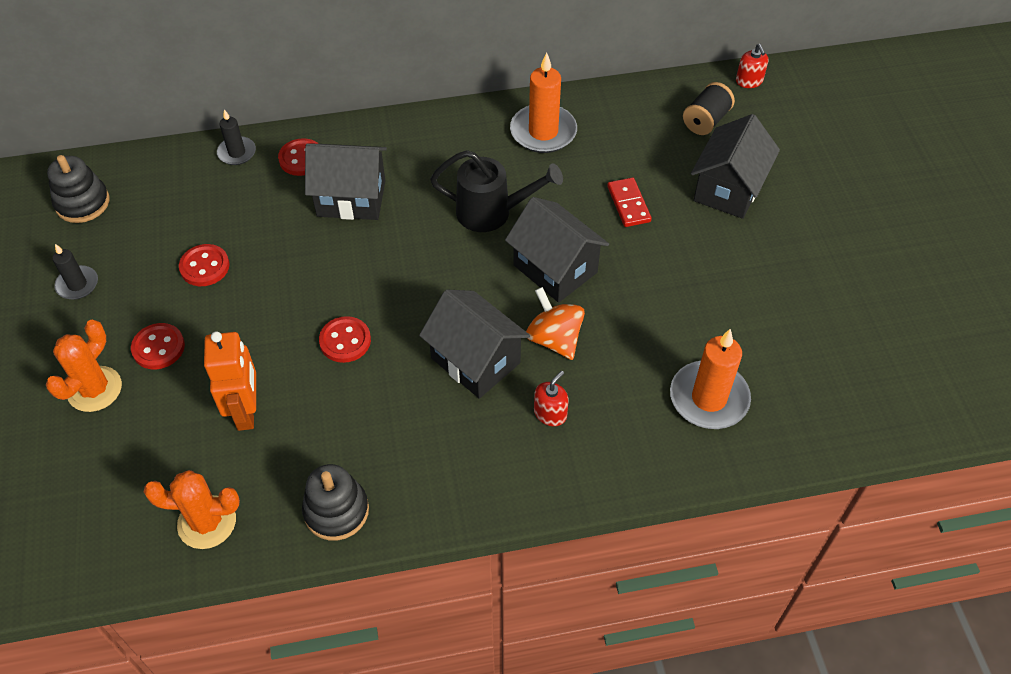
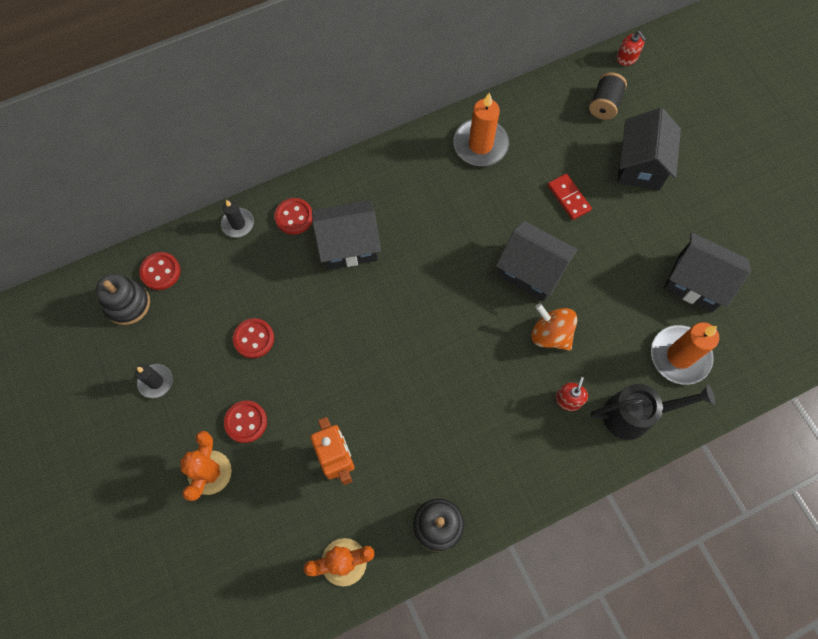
camera: 15 degrees left, 15 degrees up
red button [319,316,371,363] -> red button moved to [139,252,180,290]
black house [419,290,530,399] -> black house moved to [664,232,751,312]
black watering can [430,150,563,232] -> black watering can moved to [590,384,715,440]

